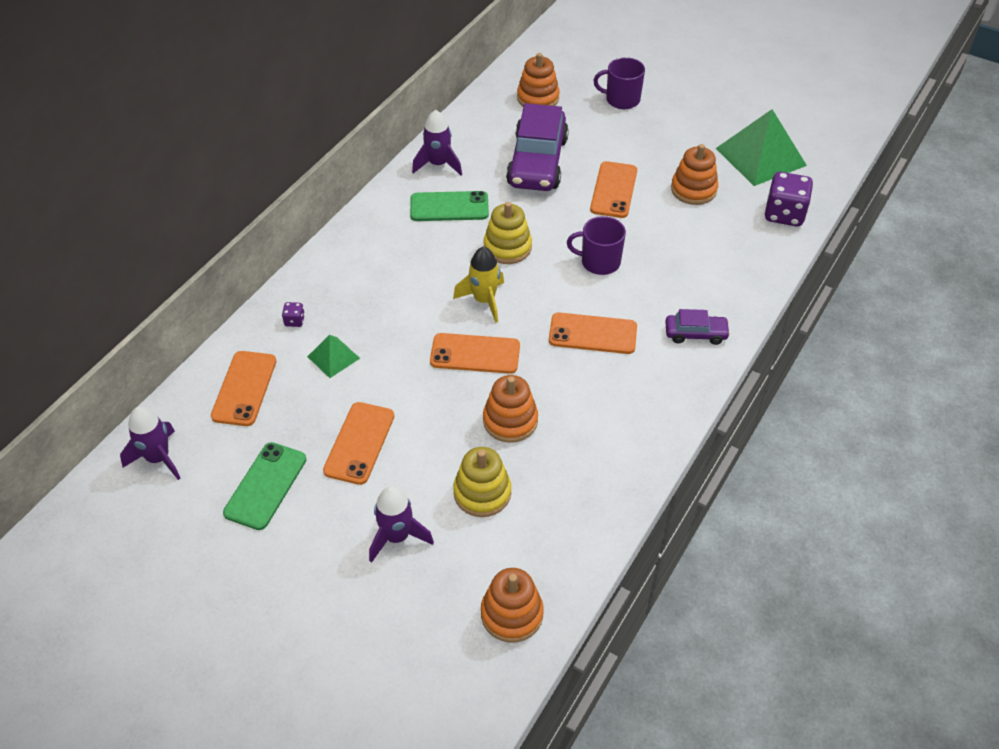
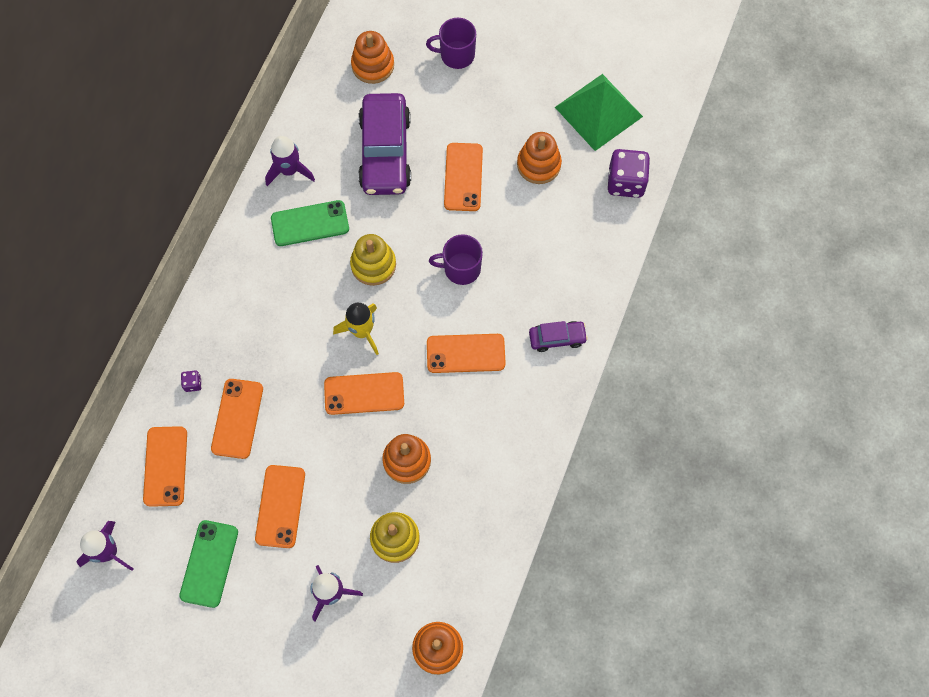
camera: 10 degrees left, 20 degrees up
green pyramid [307,335,360,378] -> orange phone [211,379,263,459]

